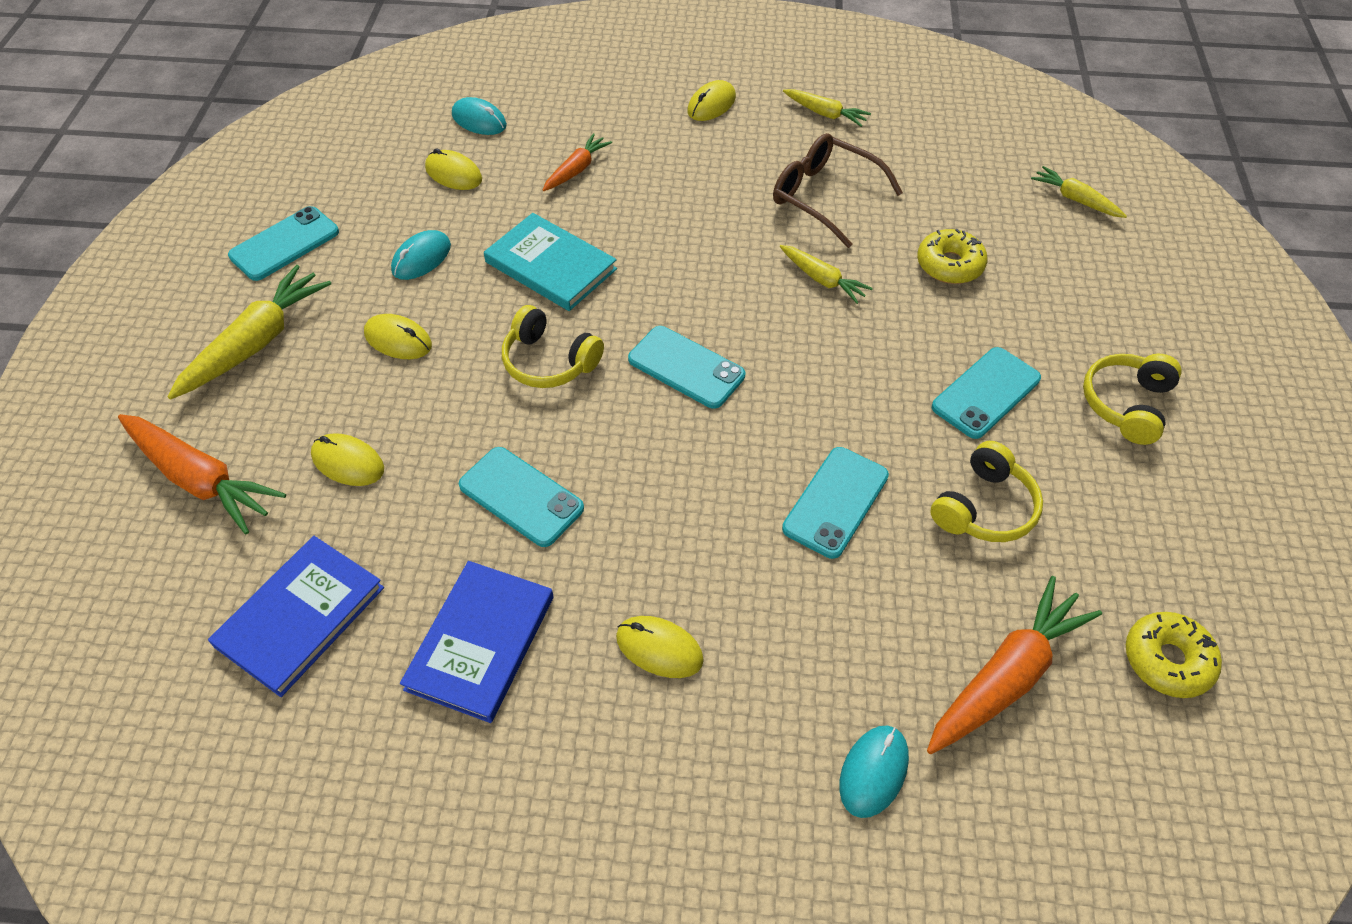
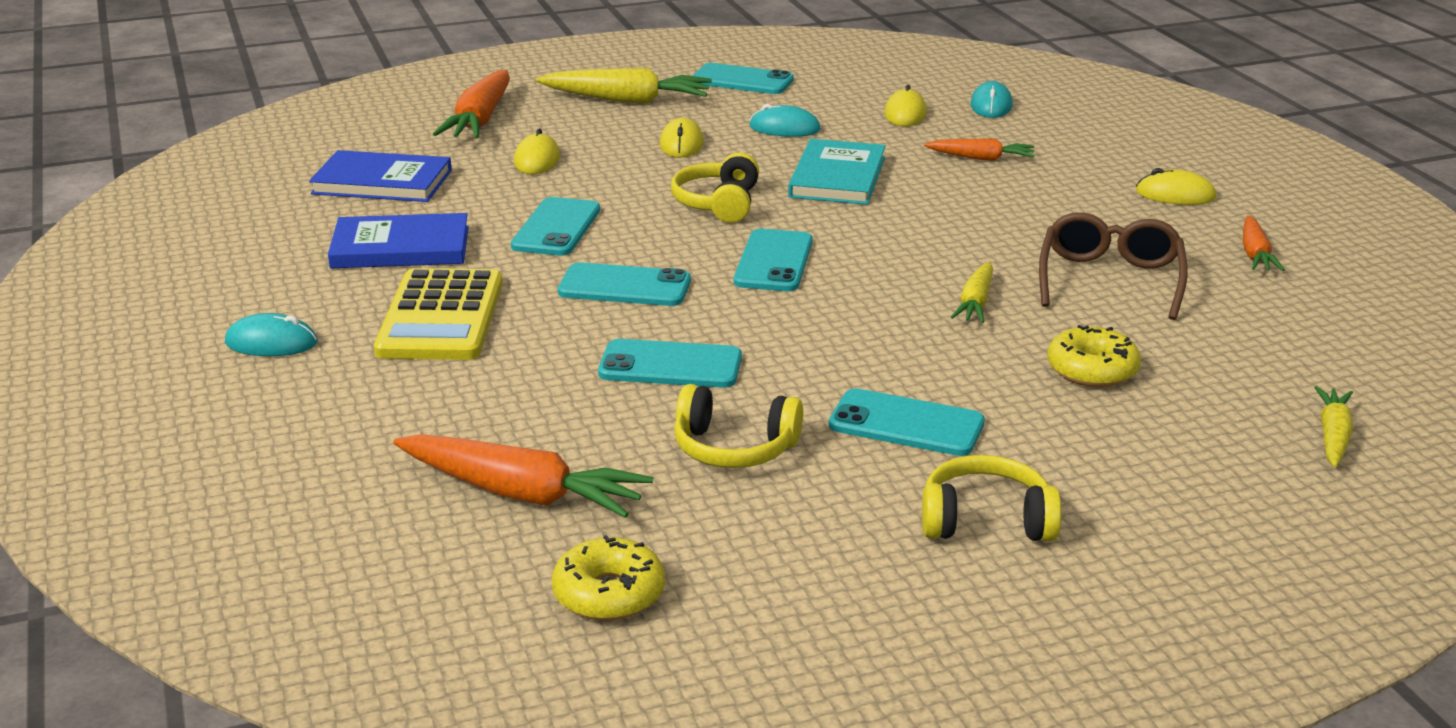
camera: 65 degrees right, 25 degrees down
yellow mouse [616,616,704,678] -> yellow calculator [374,268,503,360]
yellow carrot [783,89,871,127] -> orange carrot [1243,216,1285,271]
turquoise mouse [839,726,909,818] -> turquoise mouse moved to [225,313,318,356]
none -> turquoise phone [558,262,691,306]

